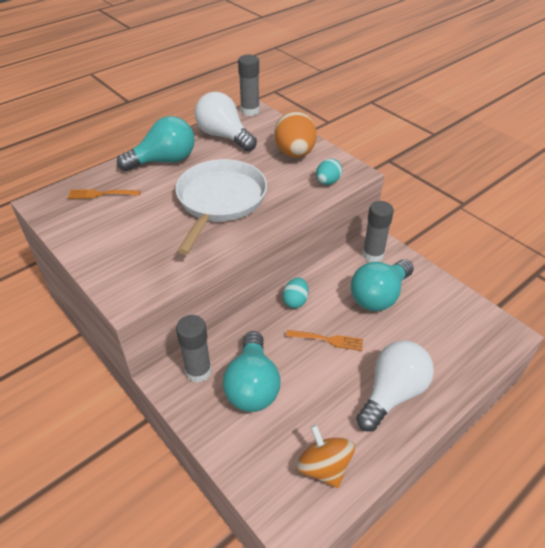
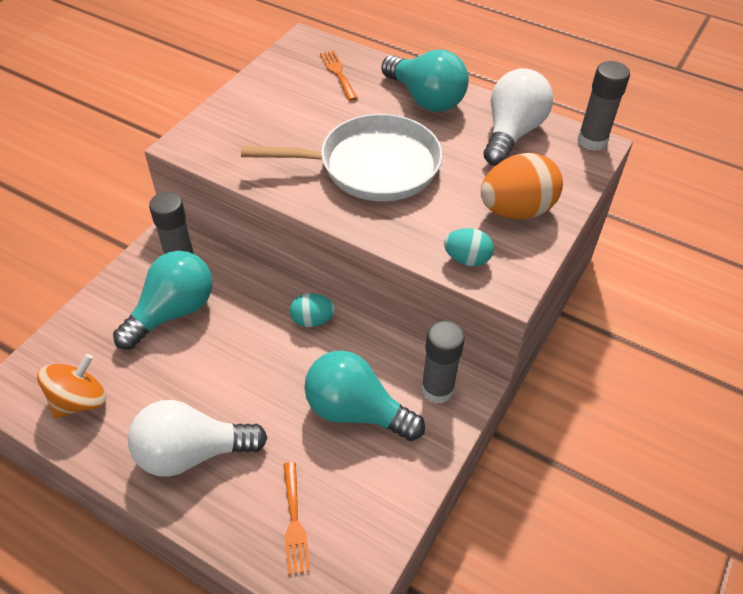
camera: 70 degrees right, 5 degrees up
turquoise light bulb [223,331,281,412] -> turquoise light bulb turned 150 degrees clockwise [113,251,213,350]
orange fork [286,330,363,351] -> orange fork moved to [283,462,310,575]
white light bulb [356,341,434,432] -> white light bulb turned 150 degrees clockwise [128,400,267,477]

